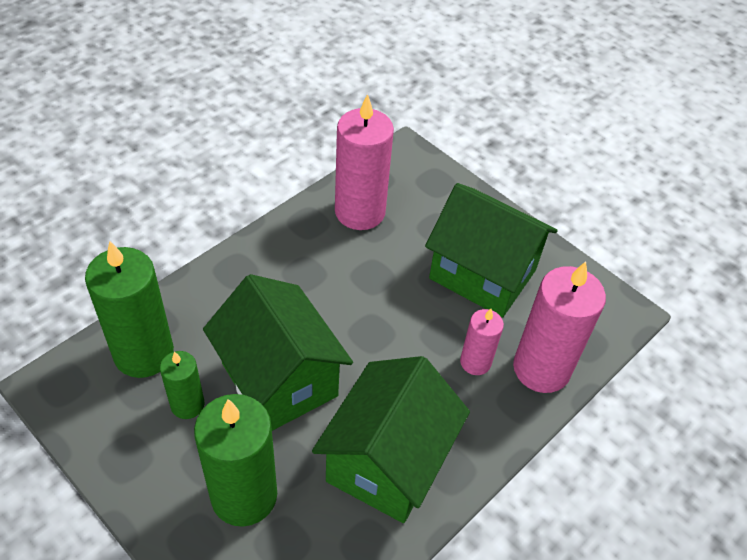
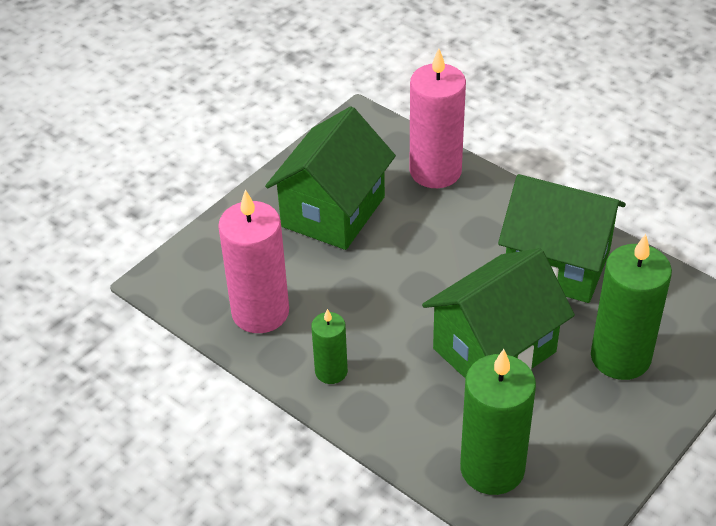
camera: 90 degrees left, 5 degrees down
green candle [160,351,205,419] -> green candle moved to [311,309,348,384]
pink candle [460,309,504,375] -> none

